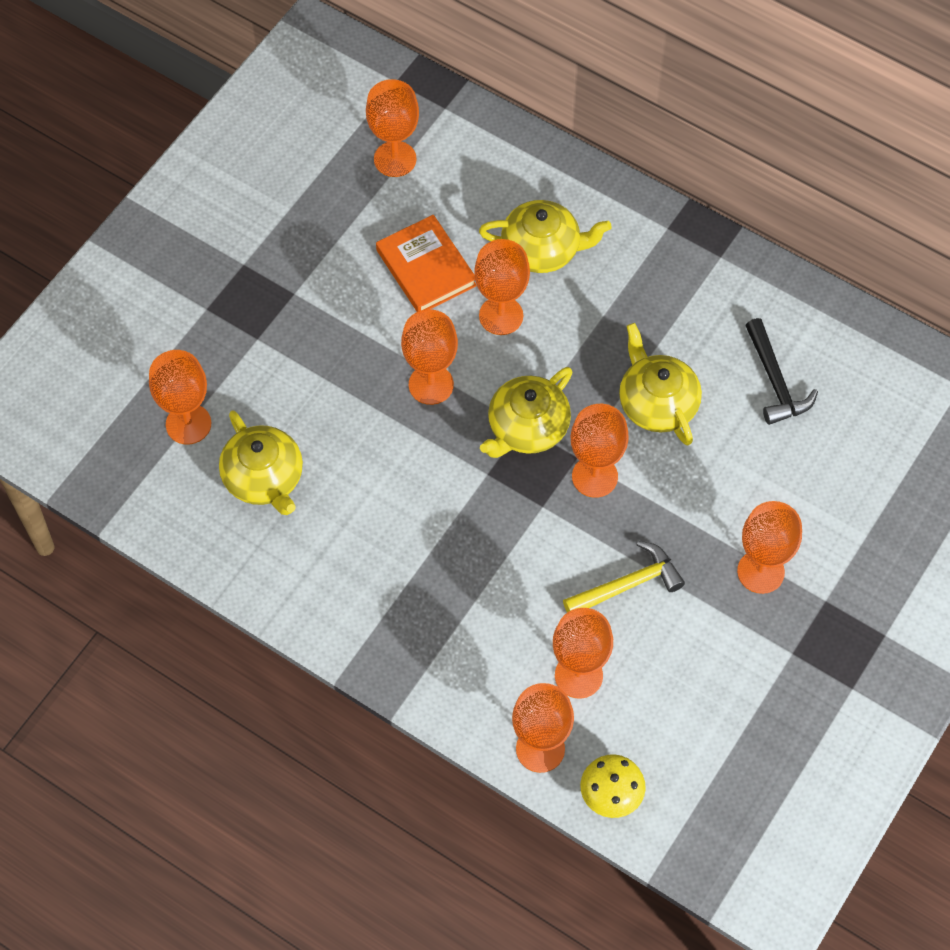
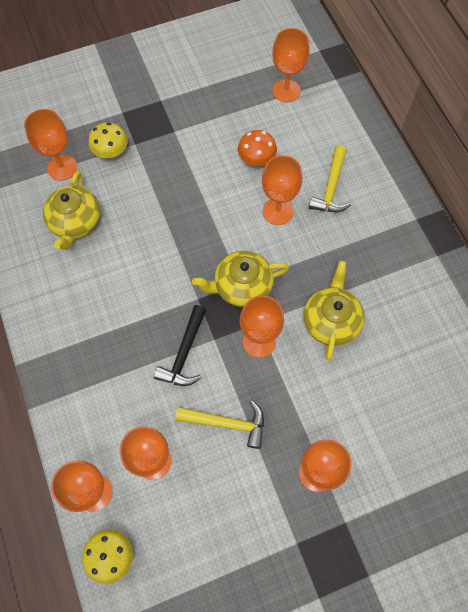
camera: 35 degrees right, 5 degrees up
orange book [376,215,477,312] -> orange mushroom [238,130,277,166]
orange goblet [401,309,458,405] -> none
yellow teapot [479,200,612,273] -> yellow hammer [309,145,351,212]
black hammer [745,318,818,425] -> black hammer moved to [154,305,206,386]
none -> yellow mushroom [89,122,128,158]

